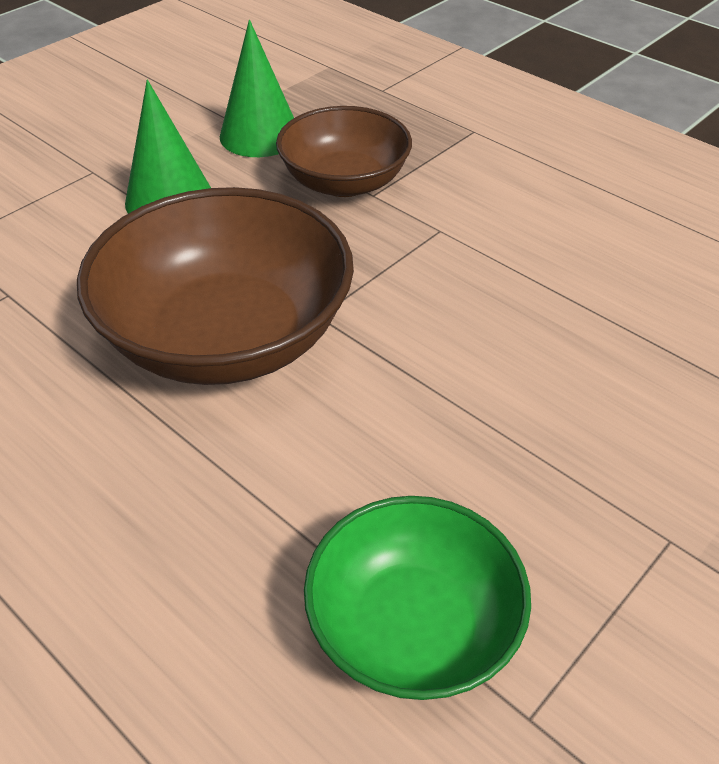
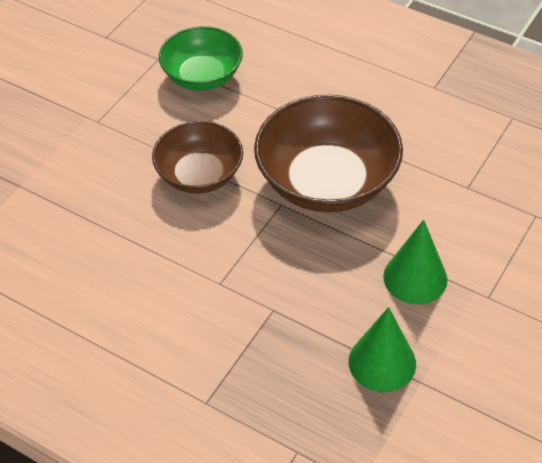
camera: 170 degrees right, 5 degrees up
brown bowl [276,106,412,197] -> brown bowl moved to [152,121,243,194]

